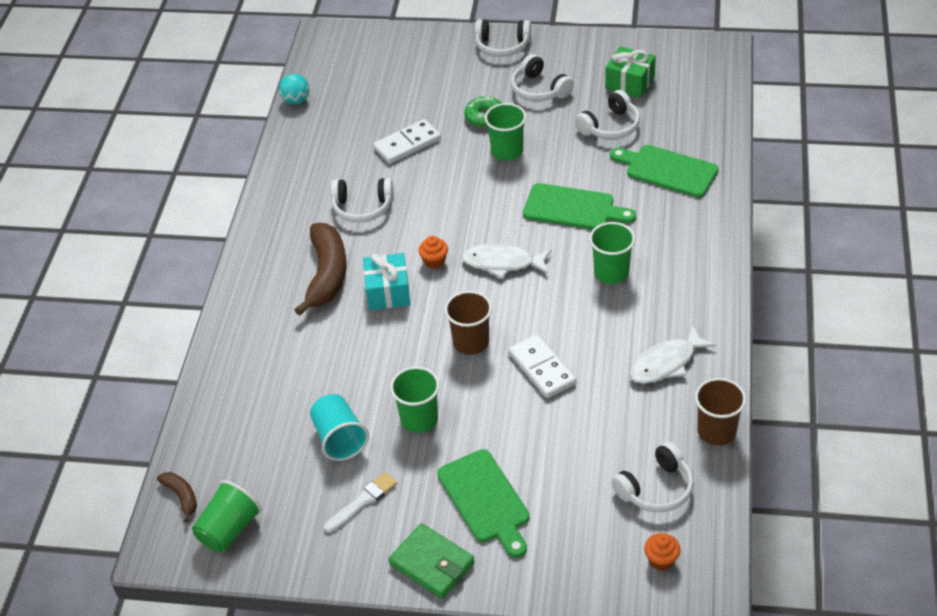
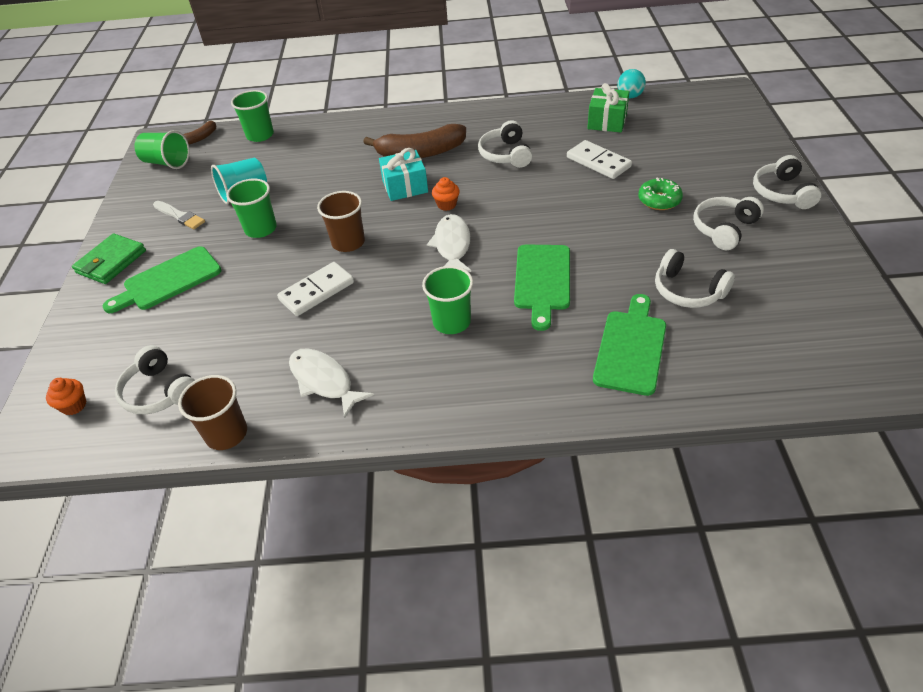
camera: 80 degrees right, 0 degrees up
green cup [485,103,527,161] -> green cup moved to [231,90,274,142]
green gift [605,46,656,98] -> green gift moved to [587,83,629,133]

